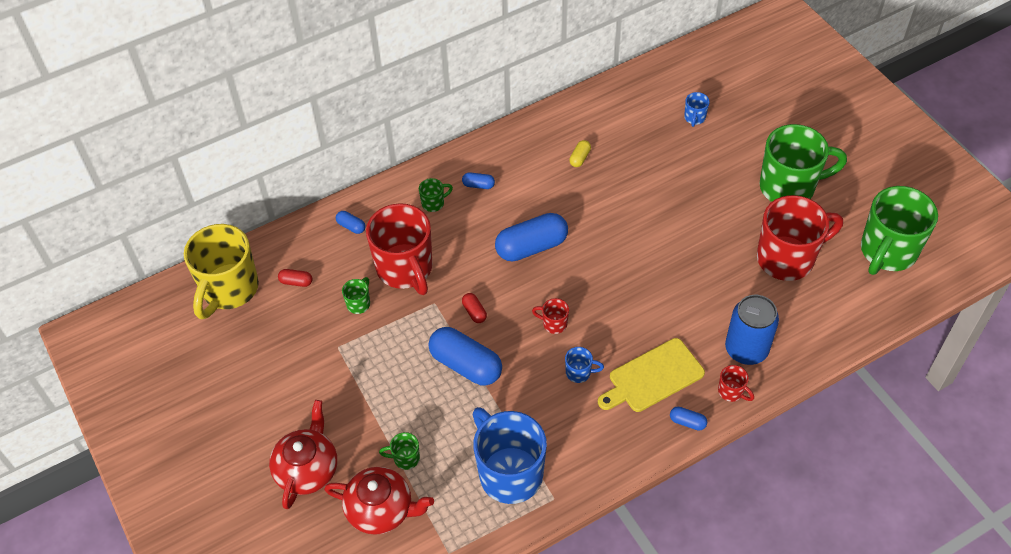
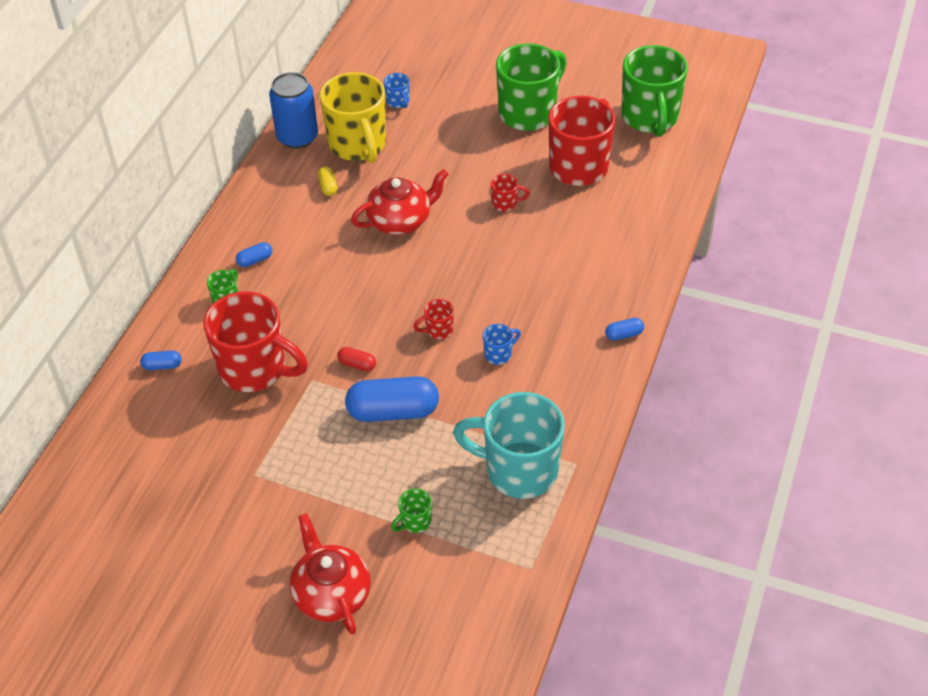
camera: 40 degrees left, 5 degrees down
yellow mug [184,224,259,319] -> yellow mug moved to [320,72,386,163]
red capsule [278,269,312,287] -> none
red teapot [324,467,434,535] -> red teapot moved to [351,169,449,235]
green mug [342,277,370,314] -> none
blue mug [473,407,547,504] -> turquoise mug [453,392,565,499]
blue capsule [495,213,568,262] -> none
yellow cutting board [598,338,705,412] -> none
red mug [718,365,754,402] -> red mug moved to [491,174,530,211]
blue can [725,295,779,365] -> blue can moved to [269,72,318,149]

